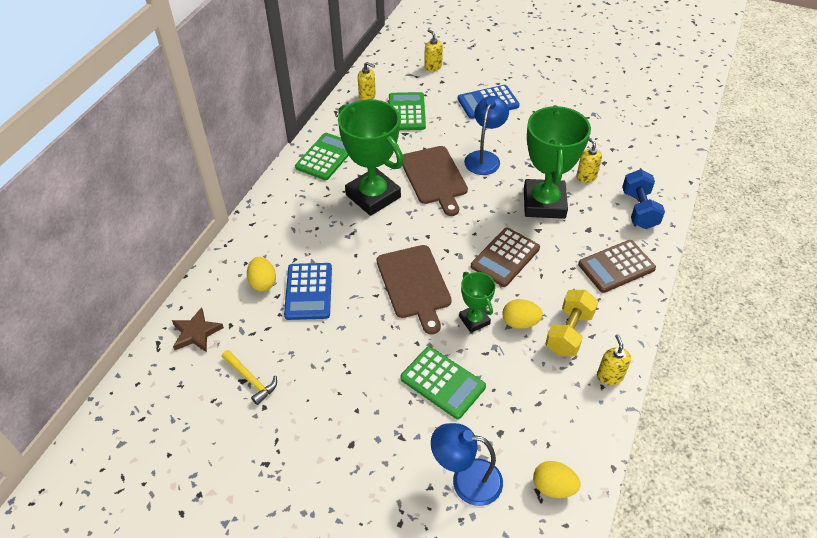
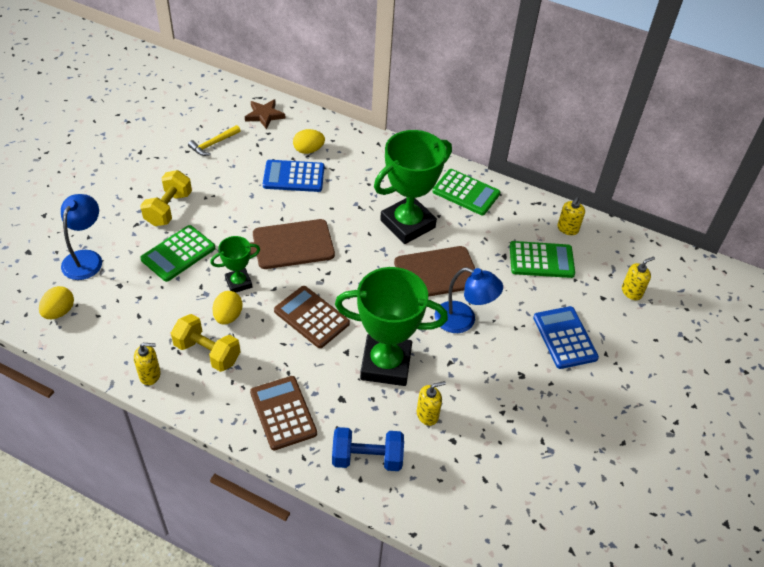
camera: 90 degrees right, 0 degrees up
none -> yellow dumbbell [140,170,192,226]

